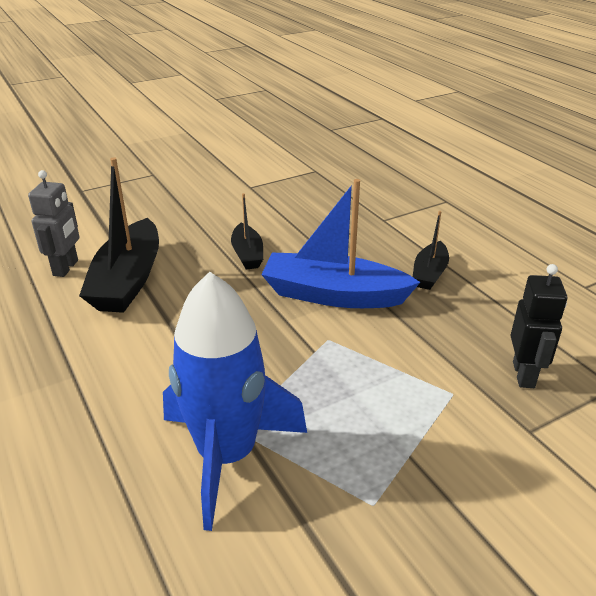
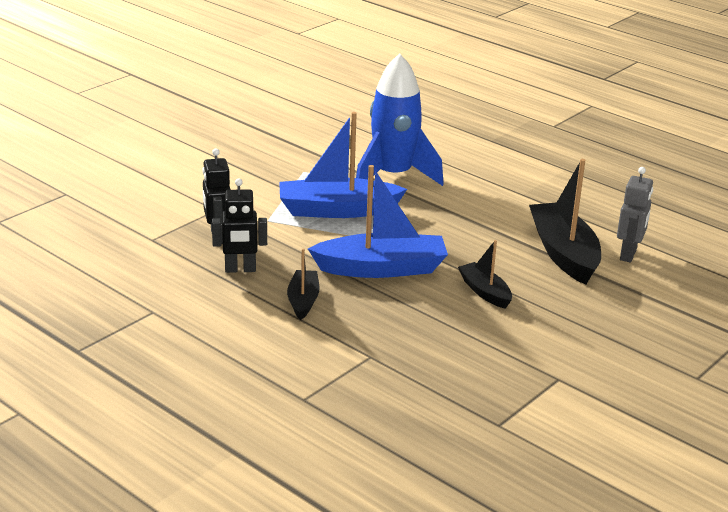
camera: 160 degrees right, 5 degrees down
grey robot [28,170,79,277] -> grey robot turned 150 degrees counterclockwise [617,167,653,262]
none -> black robot [212,178,267,273]
none -> blue boat [279,112,407,218]

